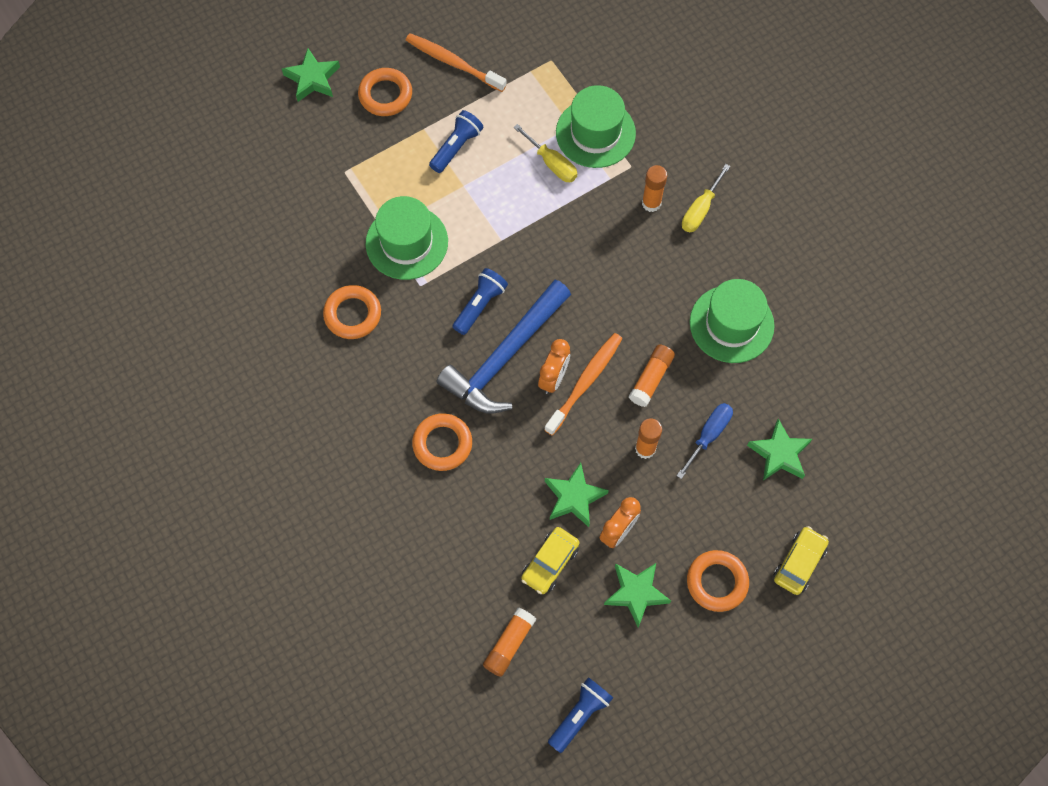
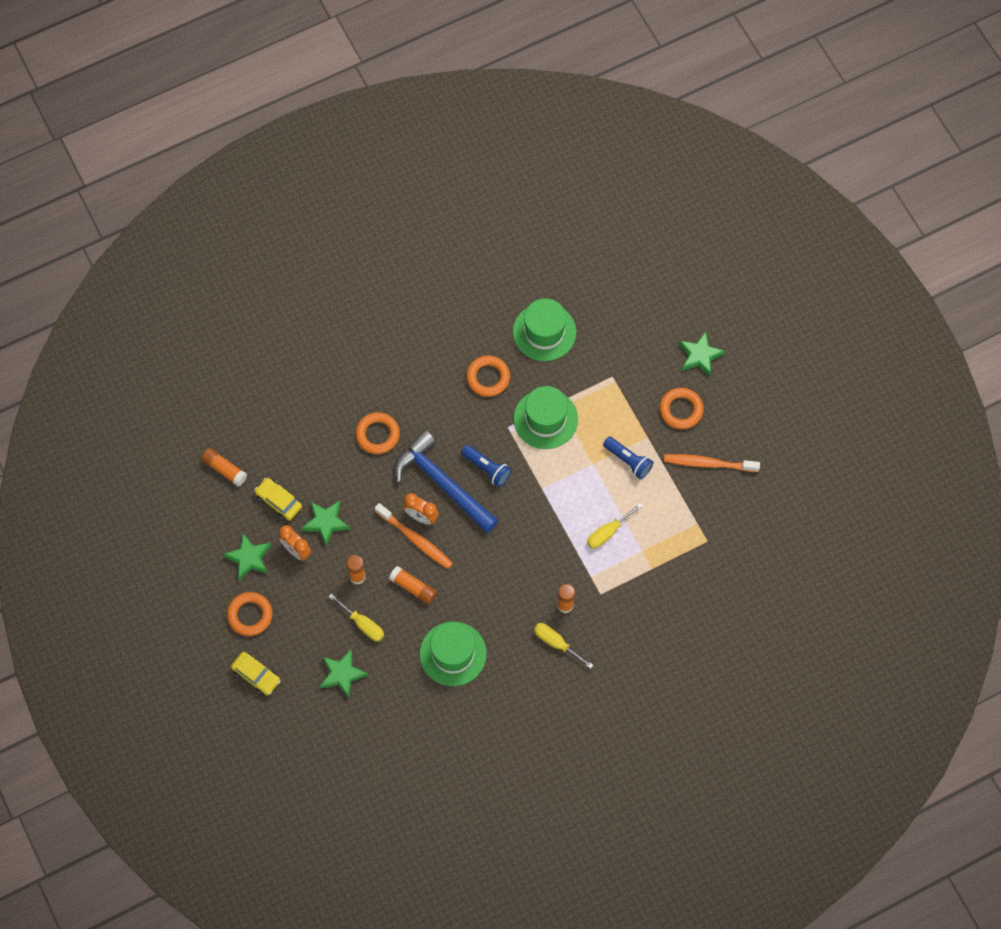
camera: 95 degrees right, 0 degrees up
orange toothbrush [406,33,507,92] -> orange toothbrush turned 120 degrees counterclockwise [664,454,760,472]
blue flashlight [548,677,613,753] -> none
green hat [556,85,636,168] -> green hat moved to [513,298,576,361]
blue screwdriver [676,403,733,479] -> yellow screwdriver [329,594,384,642]

